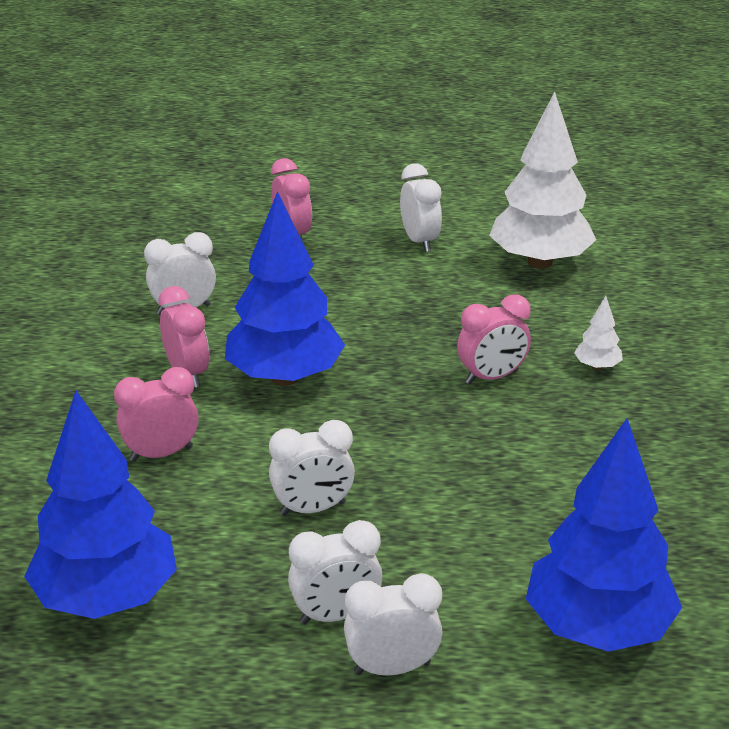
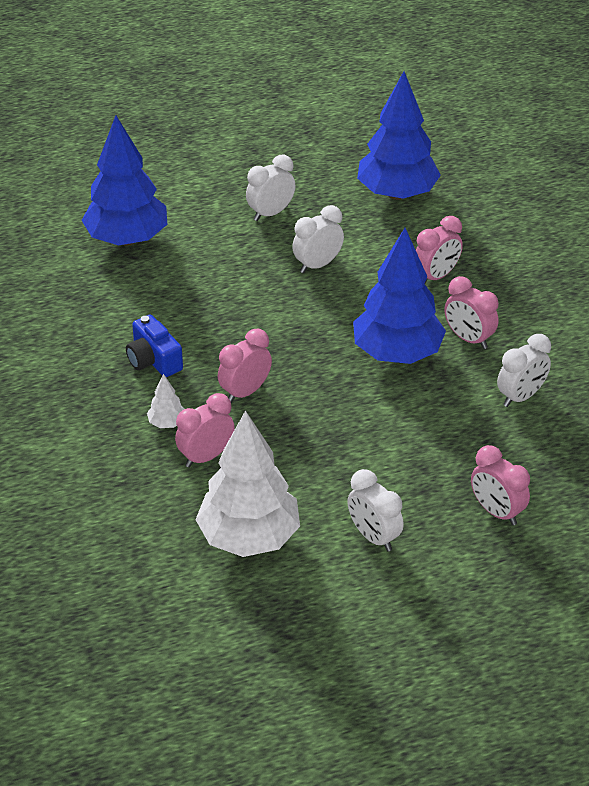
camera: 160 degrees right, 10 degrees up
white clock [344,573,442,676] -> none
none -> blue camera [126,315,183,377]
none -> pink clock [175,393,235,468]

